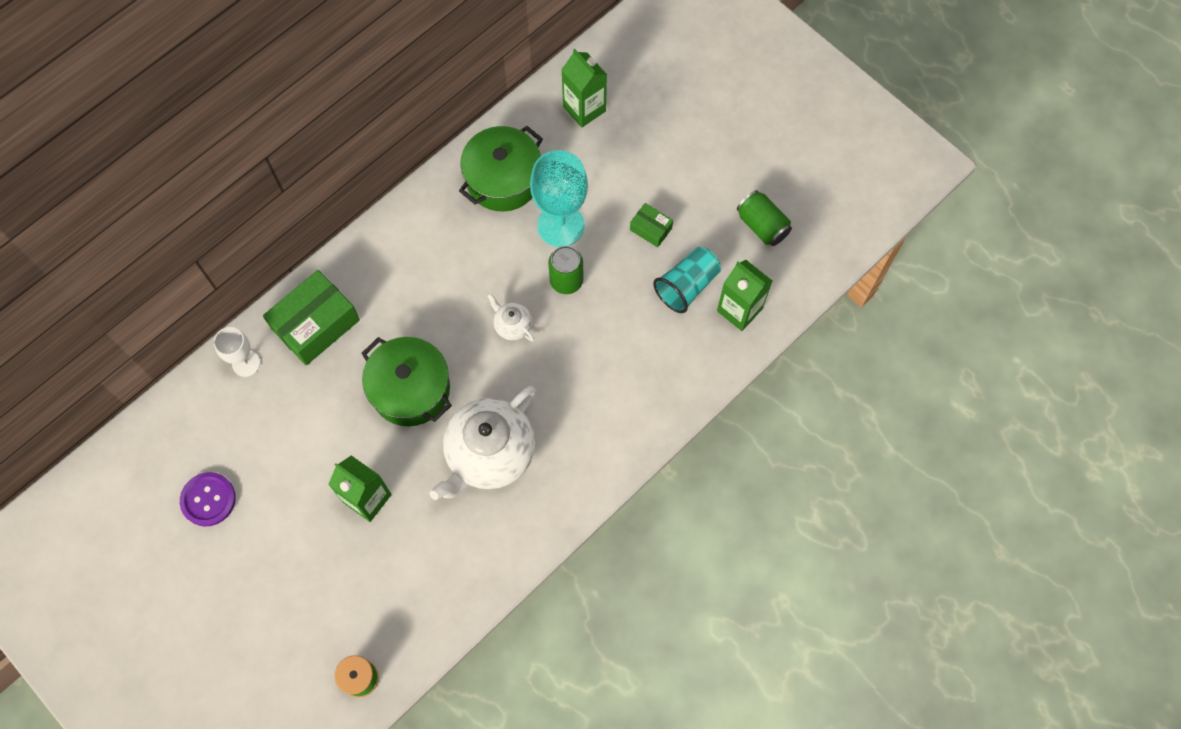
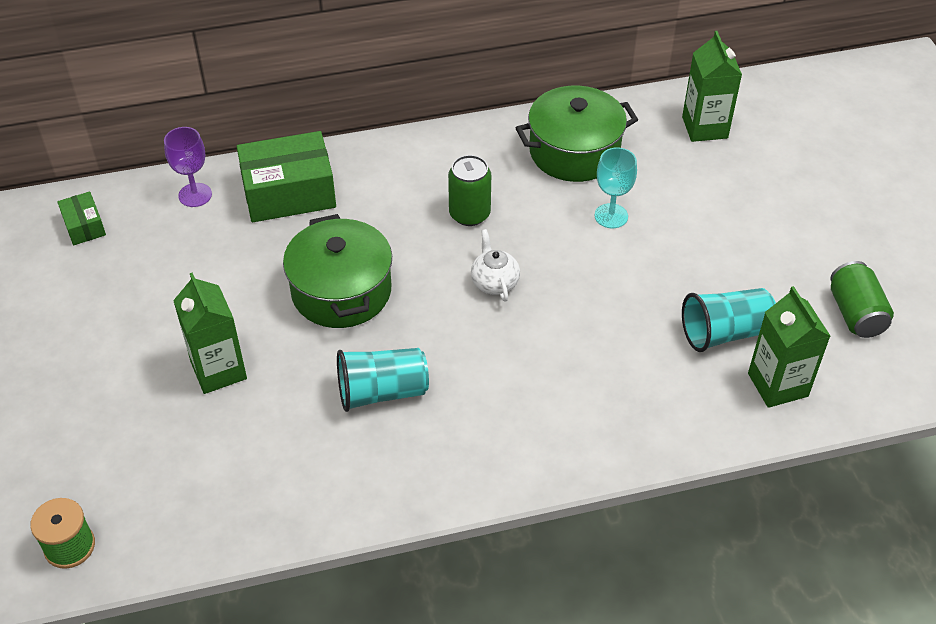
camera: 30 degrees right, 20 degrees down
purple button [180,472,236,527] -> none
white goblet [214,327,260,377] -> purple goblet [164,127,212,207]
white teapot [430,386,536,500] -> turquoise cup [337,348,429,412]
turquoise goblet [530,150,588,247] -> turquoise goblet [594,147,637,228], size x0.57
green can [548,246,583,294] -> green can moved to [448,155,491,226]
green box [630,203,673,247] -> green box moved to [57,191,106,245]

